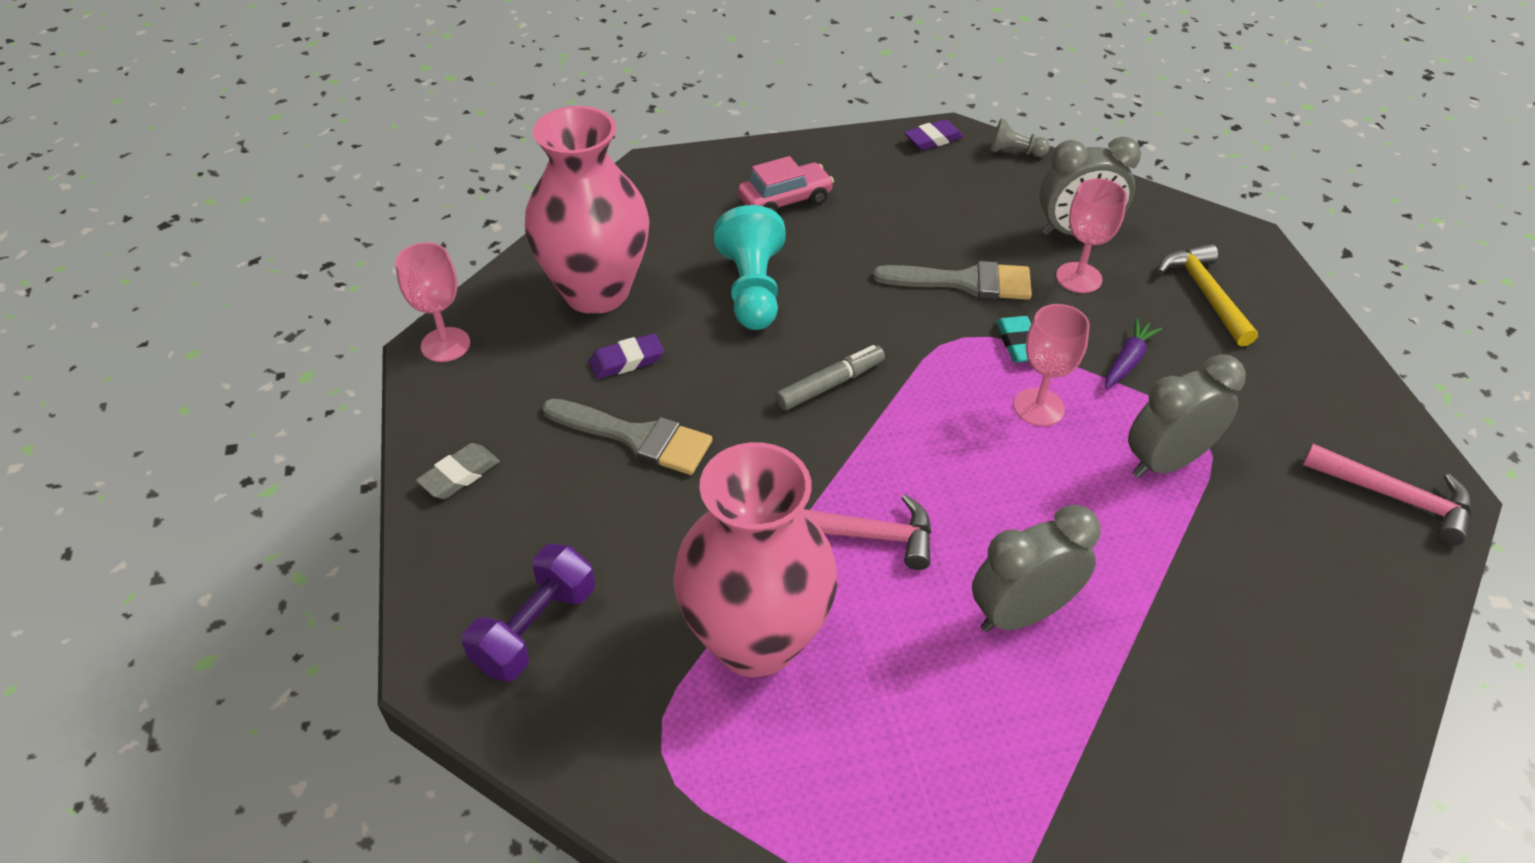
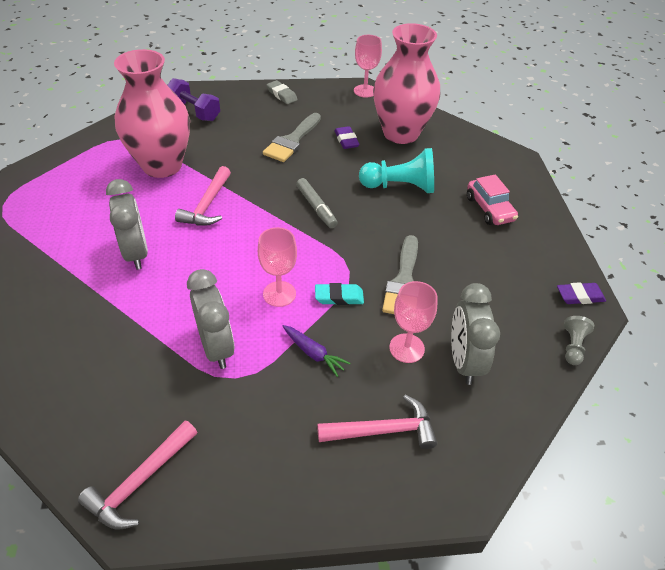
camera: 95 degrees right, 0 degrees up
purple eraser [904,119,964,150] -> purple eraser turned 75 degrees counterclockwise [557,282,606,304]
yellow hammer [1158,243,1258,347] -> pink hammer [317,395,437,449]

